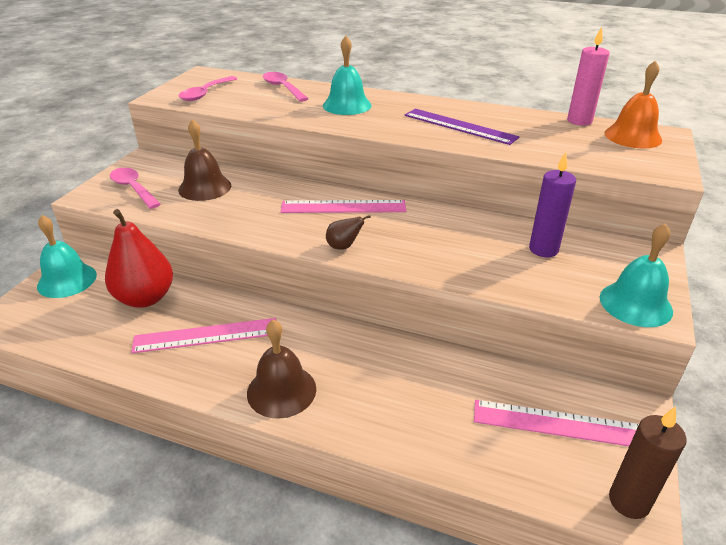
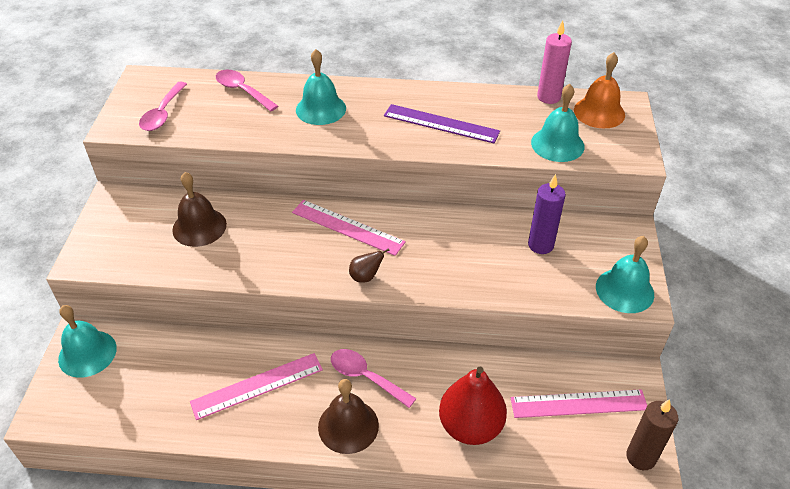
camera: 15 degrees left, 10 degrees up
red pear [105,209,173,308] -> red pear moved to [439,367,507,445]
pink spoon [110,168,161,209] -> pink spoon moved to [331,349,417,408]
pink ruler [280,200,406,213] -> pink ruler turned 45 degrees clockwise [292,200,406,256]
none -> turquoise bell [531,84,585,162]

